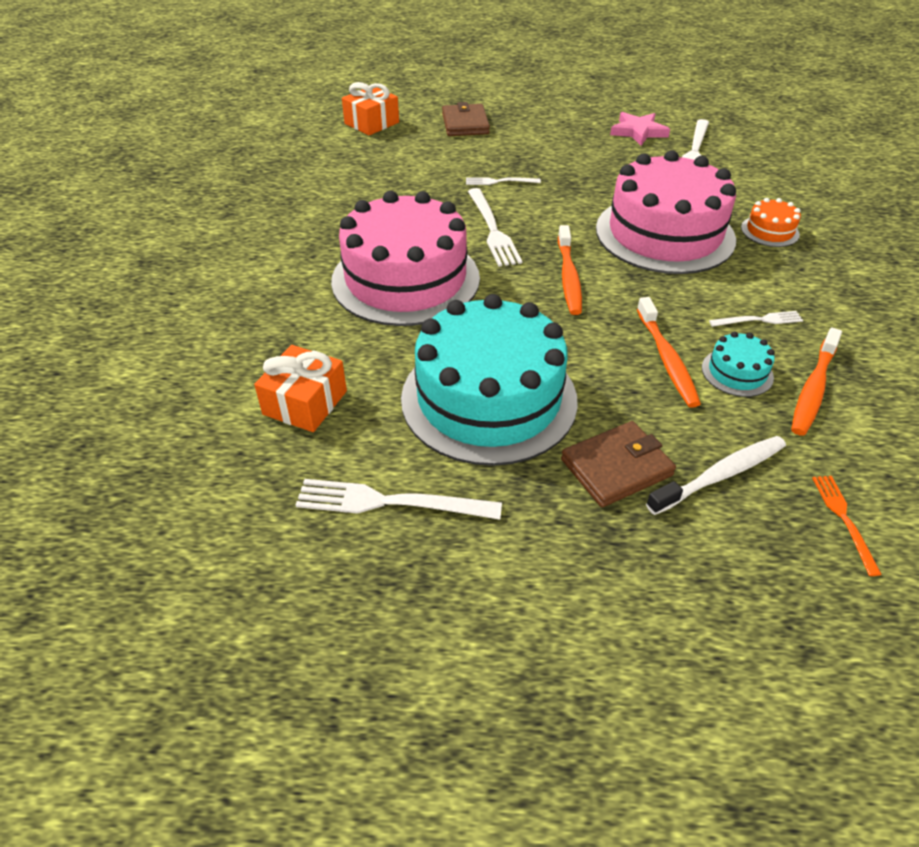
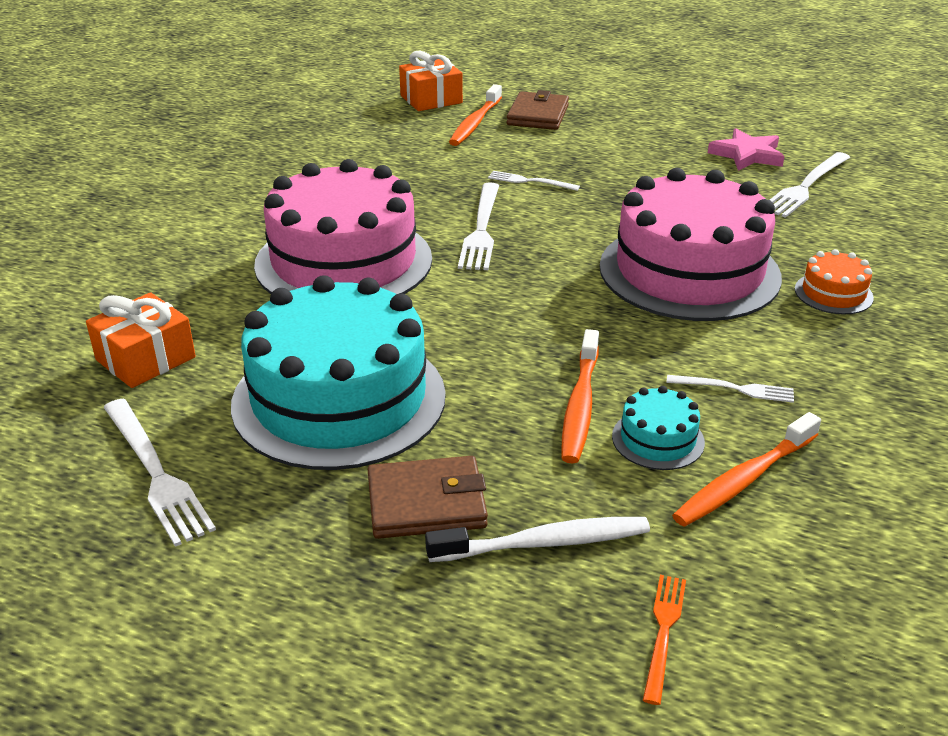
camera: 20 degrees right, 10 degrees down
white fork [296,479,502,520] -> white fork turned 150 degrees counterclockwise [103,399,216,547]
orange toothbrush [558,225,582,315] -> orange toothbrush moved to [449,84,502,146]

